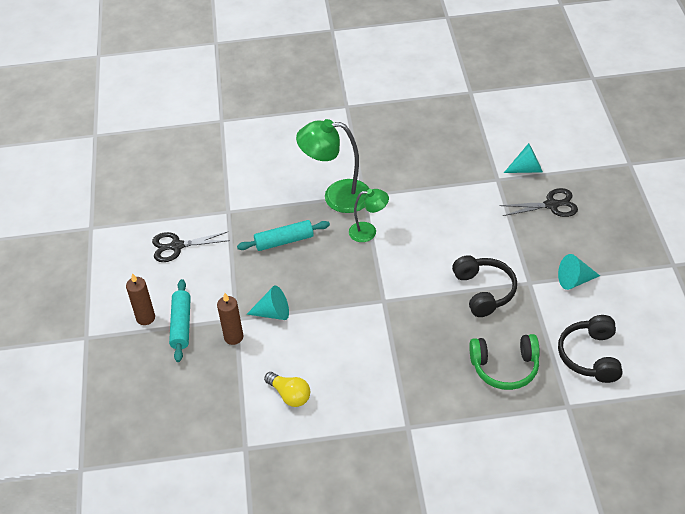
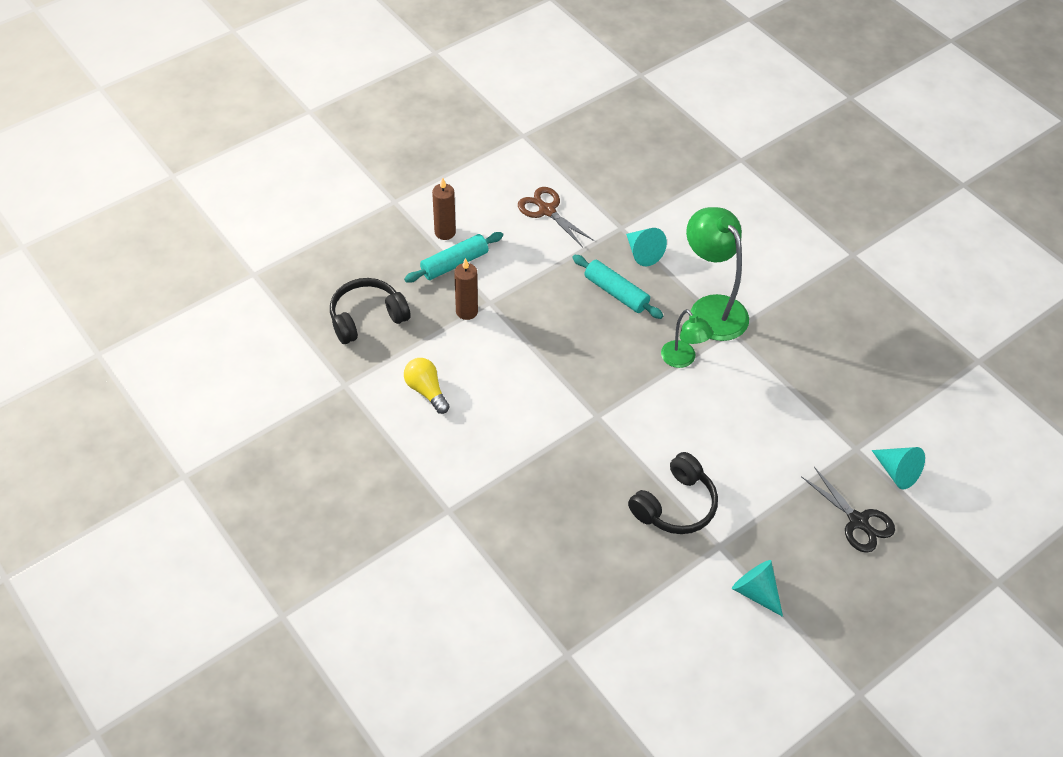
camera: 55 degrees right, 5 degrees up
black scissors [152,232,230,262] -> brown scissors [518,187,594,248]
turquoise cone [247,285,289,320] -> turquoise cone moved to [626,228,667,266]
yellow light bulb [264,372,310,407] -> yellow light bulb turned 135 degrees clockwise [404,358,450,414]
green headphones [469,334,540,390] -> none
black headphones [558,315,623,383] -> black headphones moved to [330,278,410,344]

